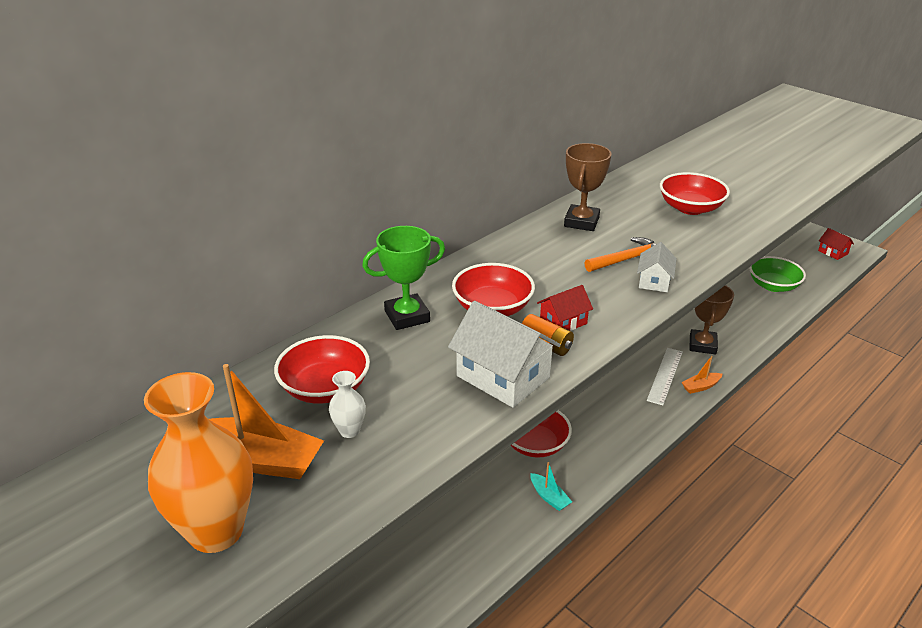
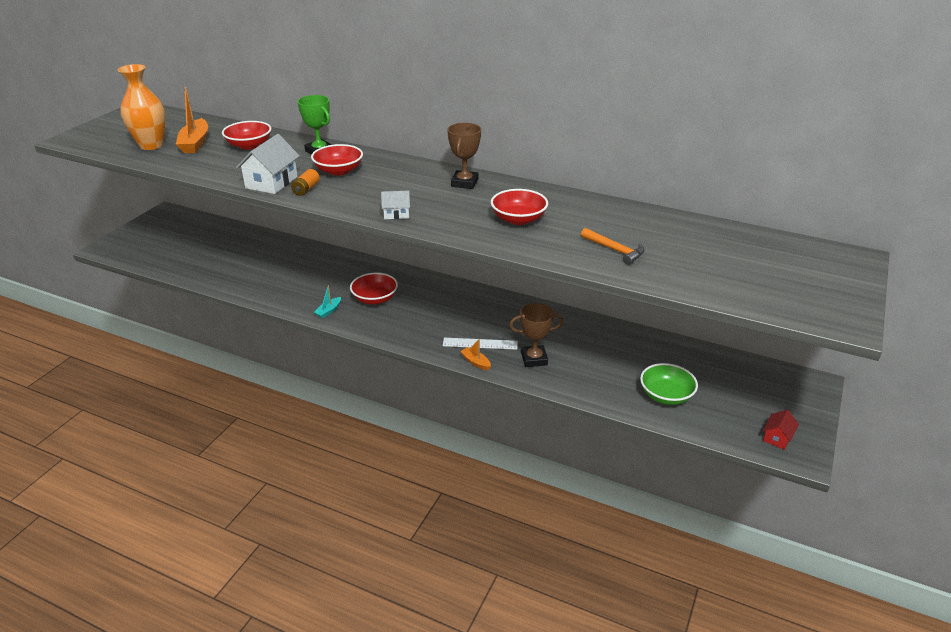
camera: 70 degrees right, 0 degrees up
white vase [329,371,366,438] -> none
red house [537,285,593,331] -> none
brown trophy [564,143,612,231] -> brown trophy turned 75 degrees counterclockwise [447,123,481,189]
orange hammer [584,237,656,272] -> orange hammer moved to [581,228,645,265]

